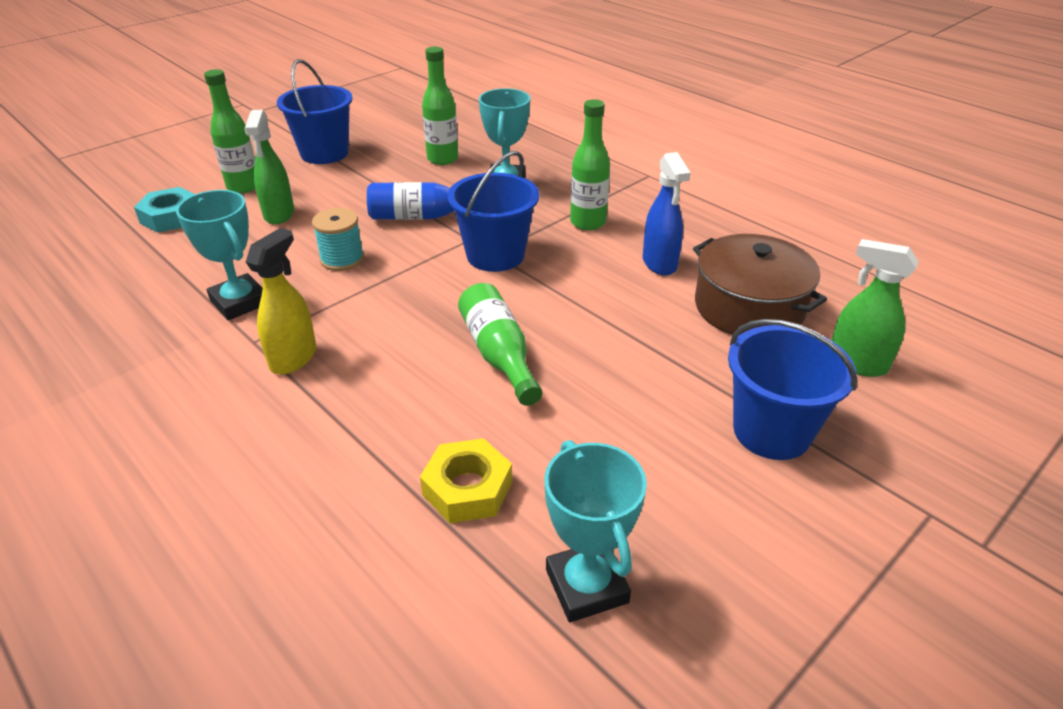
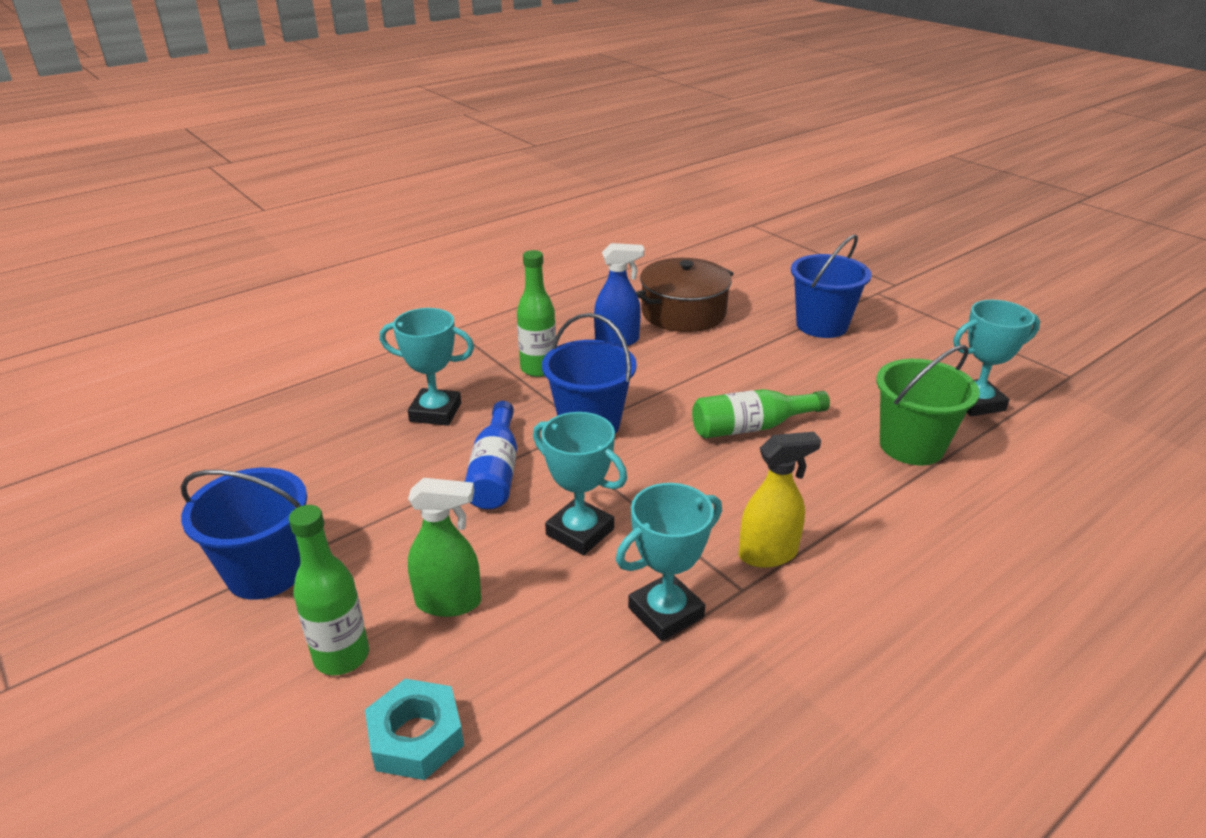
camera: 85 degrees left, 5 degrees down
yellow spray bottle [246,228,316,375] -> yellow spray bottle turned 135 degrees clockwise [738,432,821,568]
turquoise spool [312,208,364,271] -> turquoise trophy [533,412,627,555]
yellow nut [420,438,512,523] -> green bucket [876,345,980,466]
green bottle [422,47,458,165] -> none
green spray bottle [832,239,919,377] -> none

